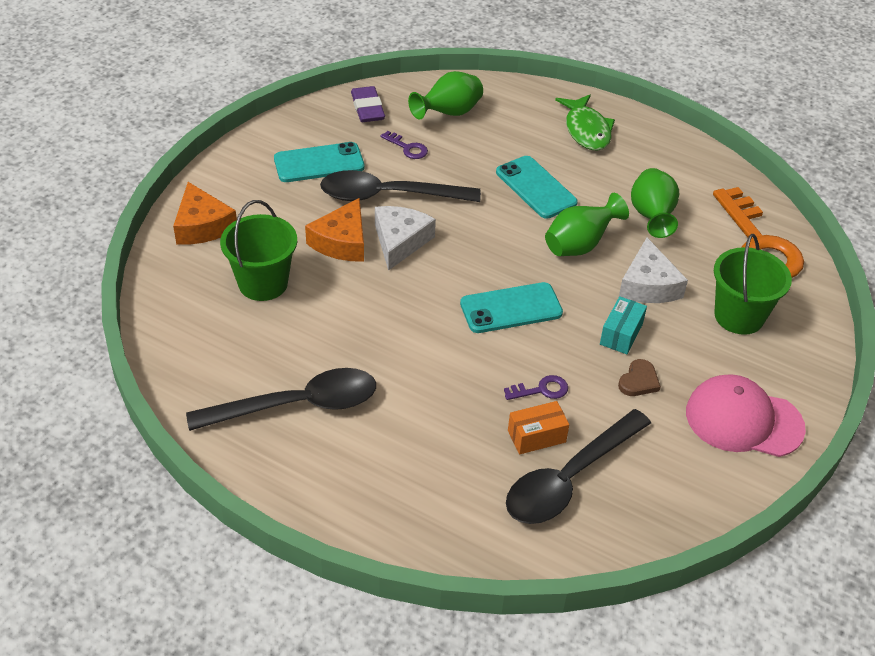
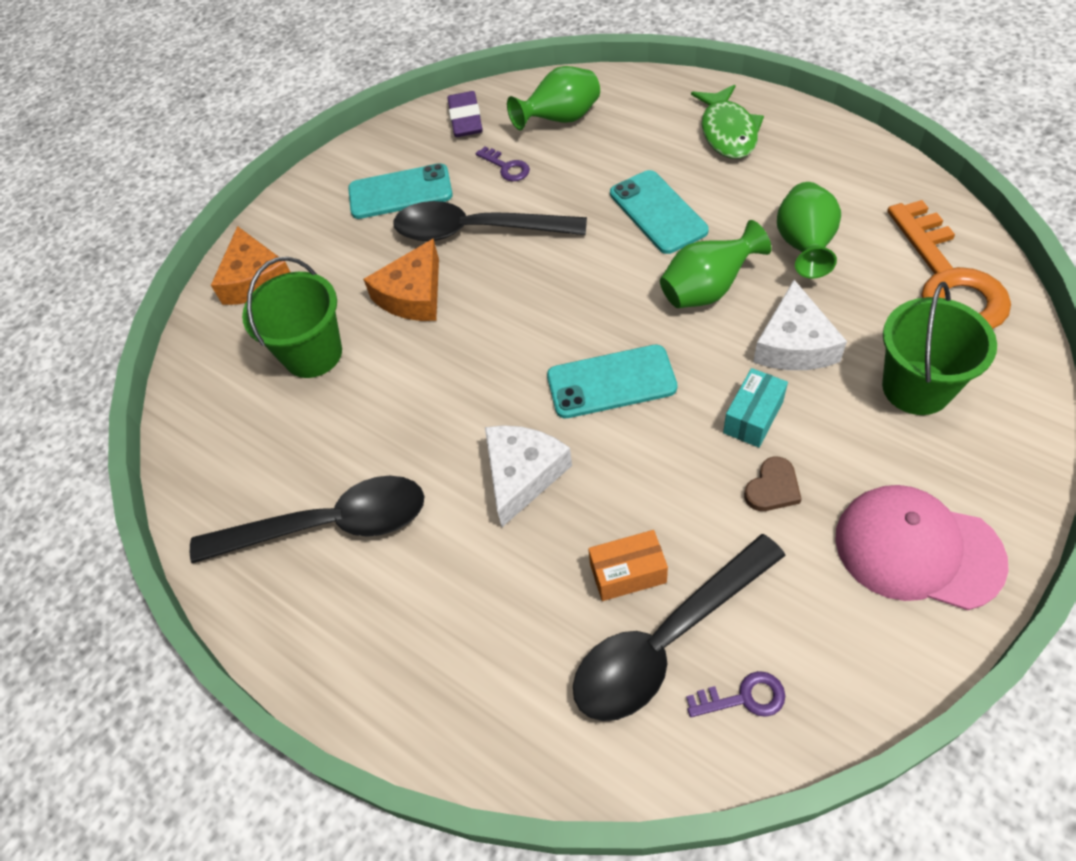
camera: 15 degrees right, 10 degrees up
white cheese [375,206,436,271] -> white cheese moved to [485,425,572,527]
purple key [504,375,568,400] -> purple key moved to [686,671,785,717]

